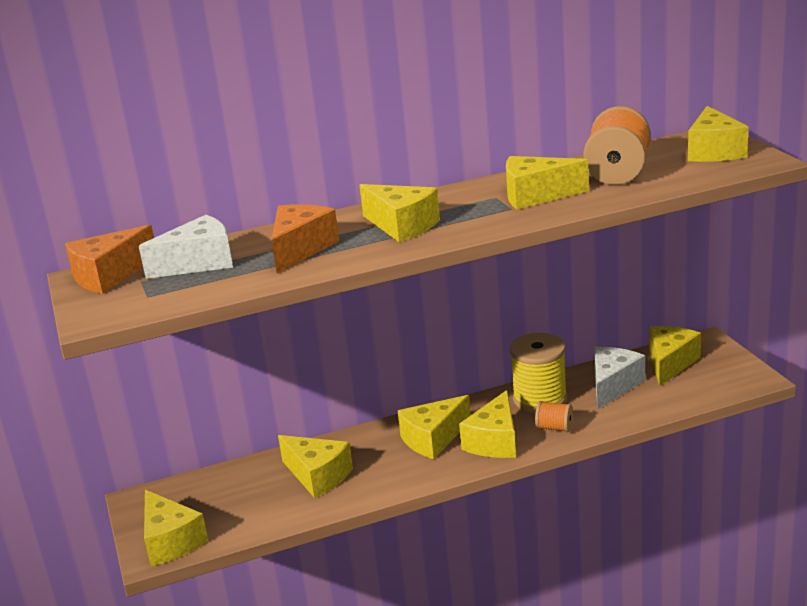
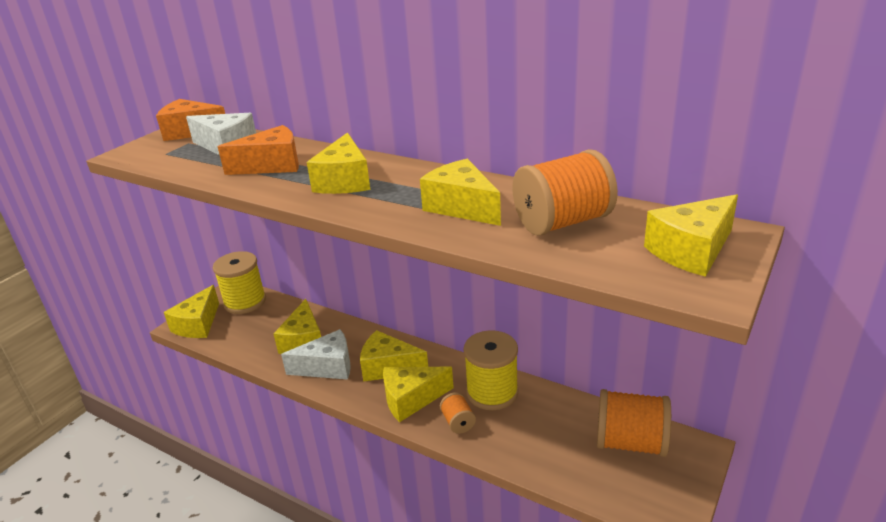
camera: 50 degrees right, 5 degrees up
white cheese [594,347,645,410] -> white cheese moved to [281,329,351,380]
yellow cheese [649,326,701,387] -> orange spool [597,389,671,457]
none -> yellow spool [213,251,266,314]

